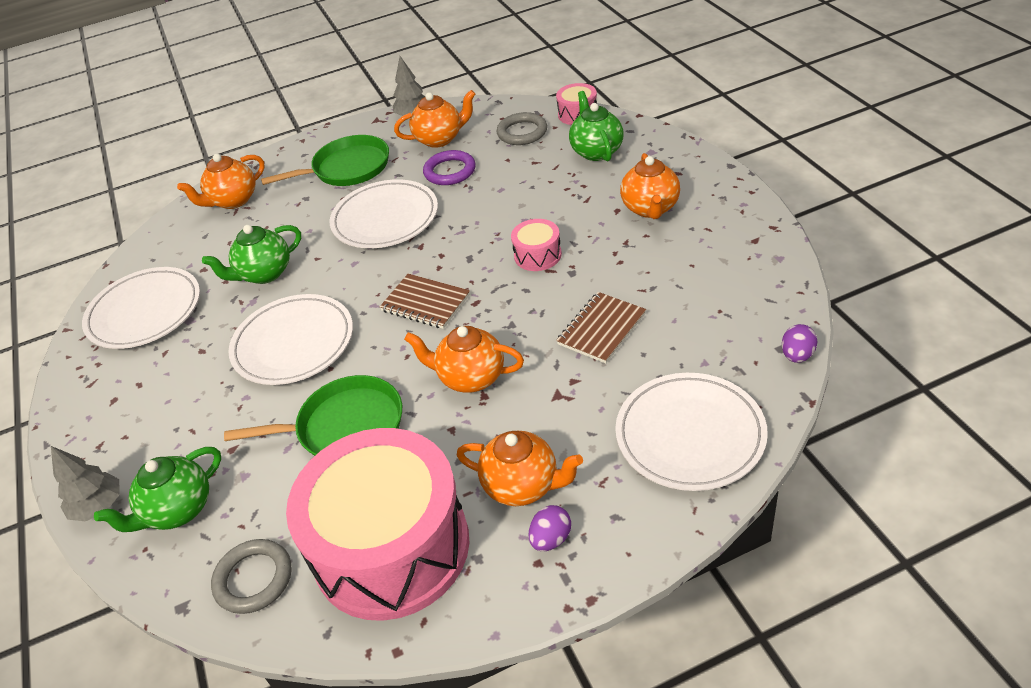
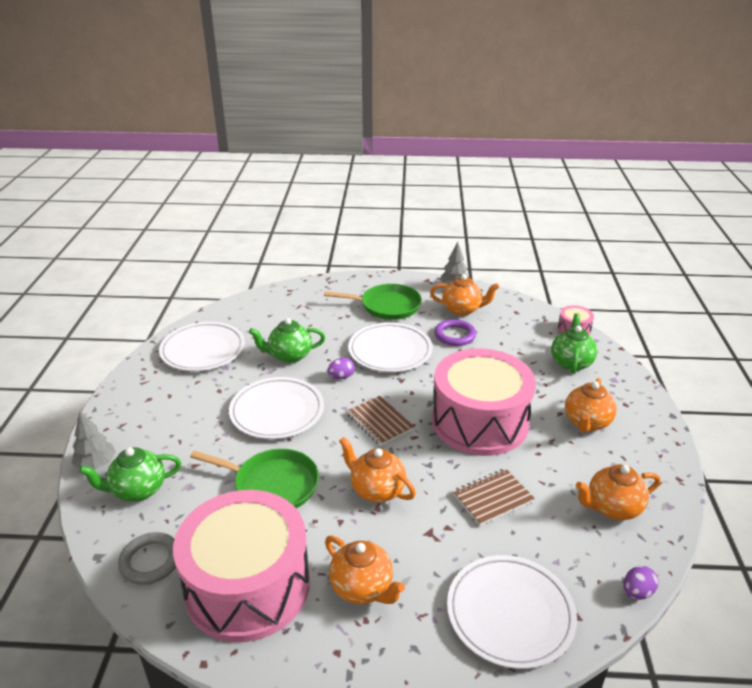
camera: 20 degrees right, 10 degrees down
orange teapot [177,154,265,209] -> orange teapot moved to [576,464,660,520]
grey ring [496,112,547,145] -> none
pink drum [511,219,562,271] -> pink drum [432,349,536,456], size x2.50
purple egg [529,505,571,551] -> purple egg moved to [327,358,355,379]

